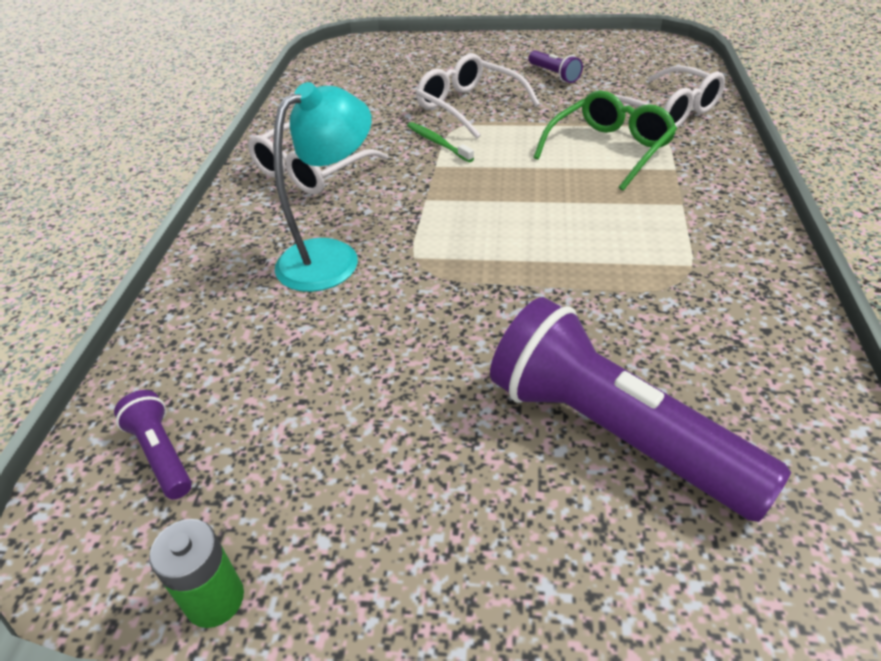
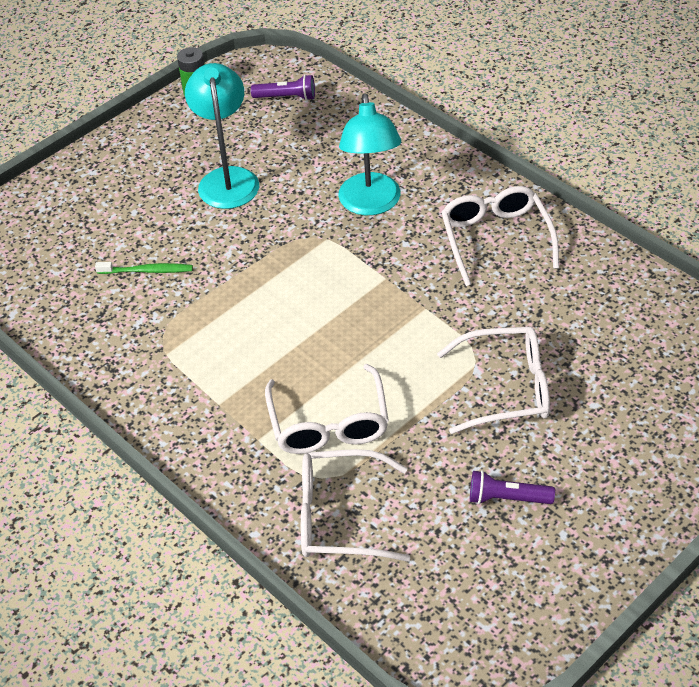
camera: 130 degrees right, 5 degrees up
green toothbrush [407,122,474,162] -> green toothbrush moved to [95,262,193,274]
purple flashlight [490,297,791,522] -> none
green glasses [533,91,677,191] -> white glasses [265,364,389,454]
none -> turquoise lamp [185,63,259,209]

